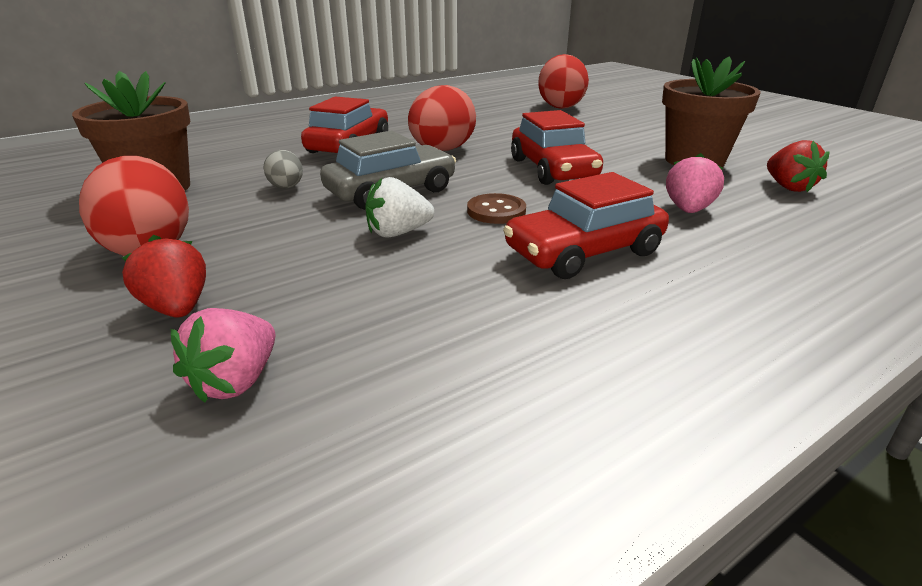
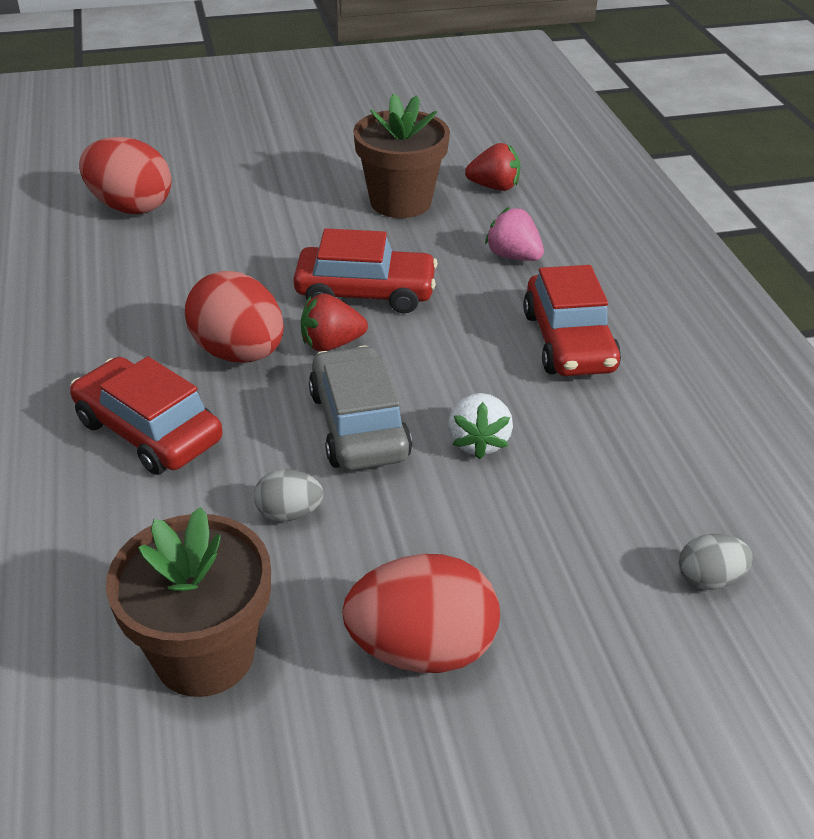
camera: 70 degrees left, 10 degrees up
red strawberry [122,235,206,317] -> red strawberry moved to [301,293,368,352]
pink strawberry [171,308,276,403] -> grey egg [679,534,753,590]
brown button [467,193,526,224] -> none

